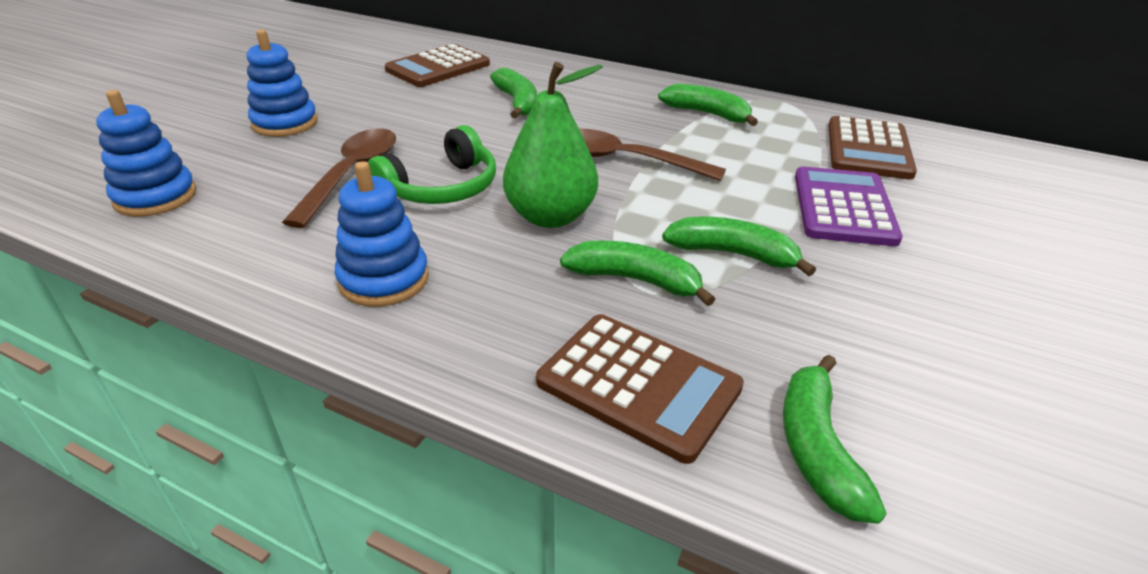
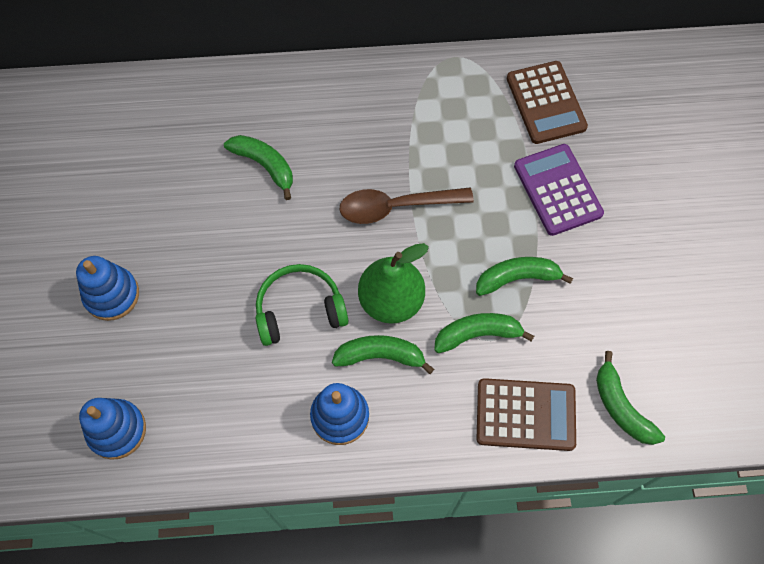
camera: 30 degrees left, 30 degrees up
brown spoon [282,128,396,228] -> none
green headphones [367,125,496,204] -> green headphones turned 120 degrees counterclockwise [256,264,349,346]
brown calculator [385,44,490,87] -> none
green banana [658,84,758,126] -> green banana moved to [332,335,434,374]

